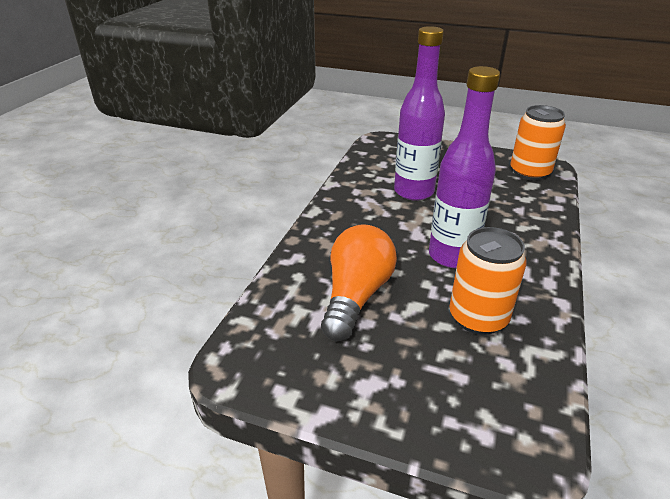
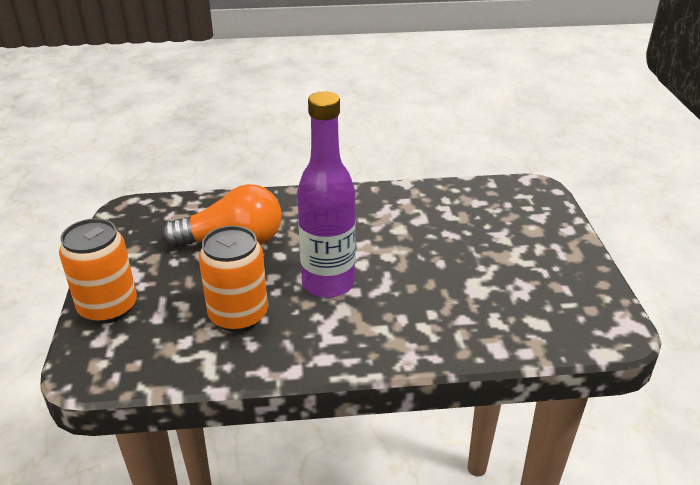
camera: 65 degrees right, 0 degrees up
purple bottle [394,26,445,201] -> none
orange can [510,105,566,181] -> orange can moved to [59,218,137,324]

